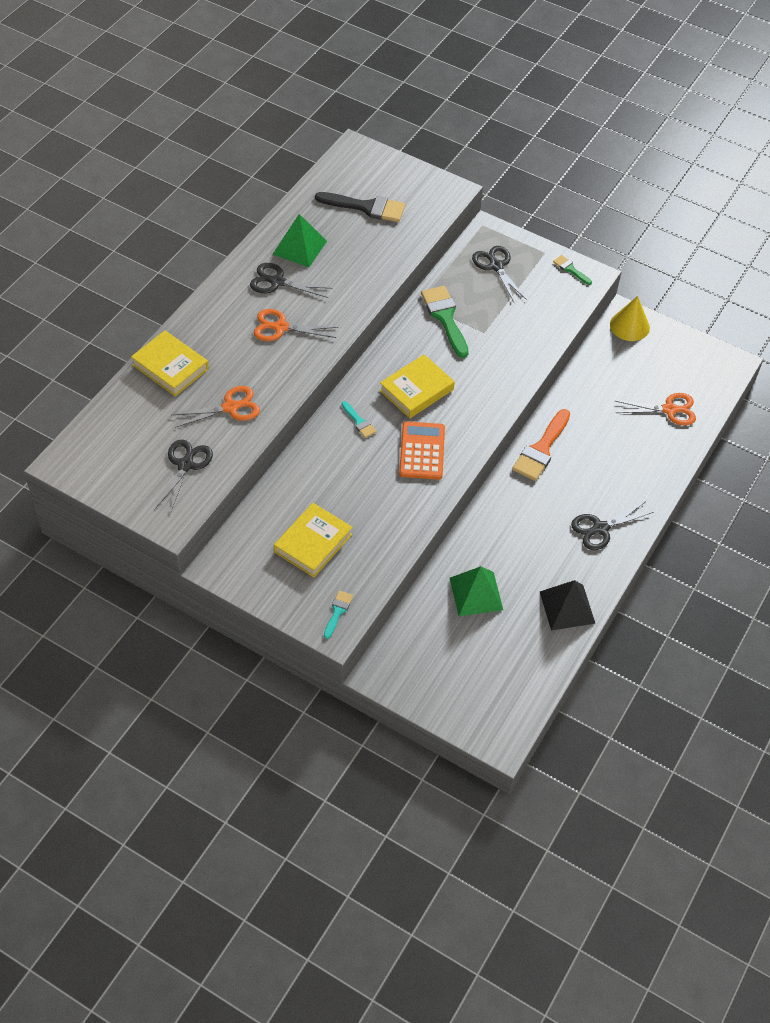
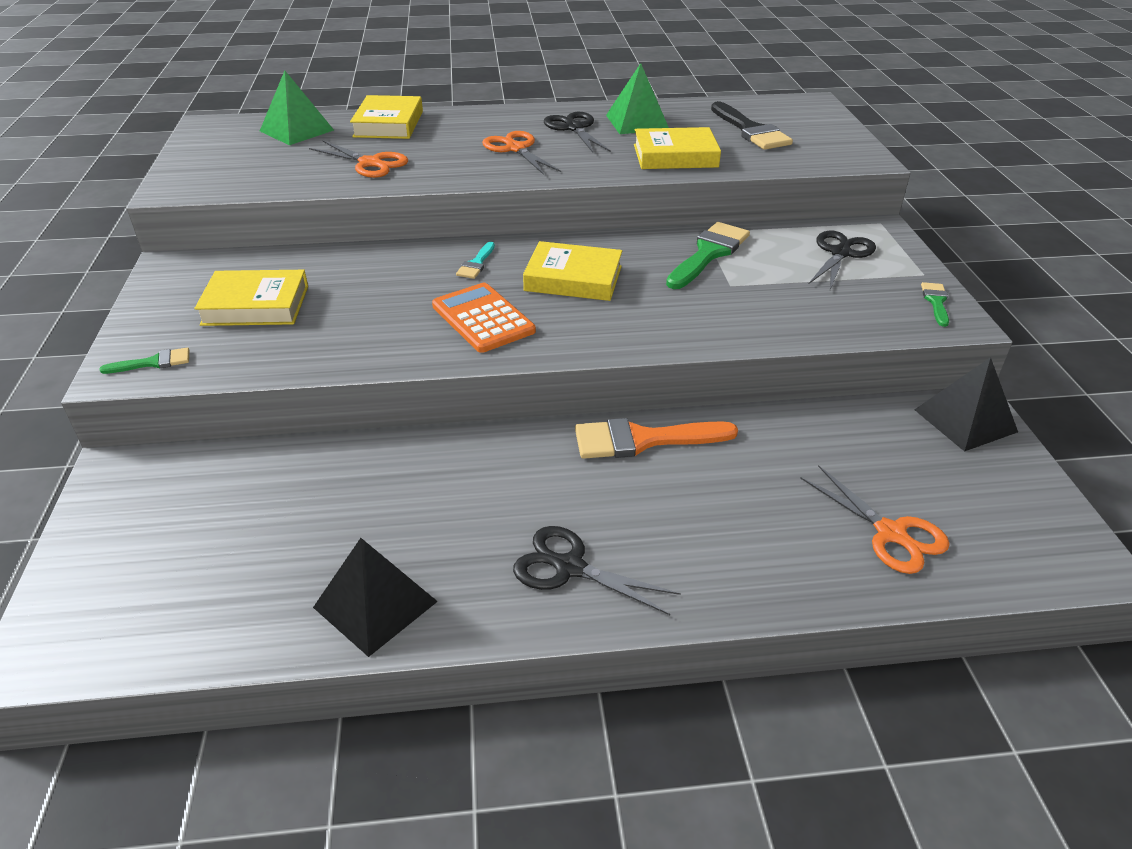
camera: 55 degrees right, 15 degrees down
black scissors [155,440,213,514] -> none
turquoise brush [324,591,353,639] -> green brush [99,348,189,374]
orange calculator [399,421,445,480] -> orange calculator turned 90 degrees counterclockwise [432,283,536,353]
green pyramid [450,566,503,616] -> green pyramid moved to [260,70,334,145]
yellow cone [610,296,650,341] -> black pyramid [914,357,1018,452]
none -> yellow book [634,127,721,169]

